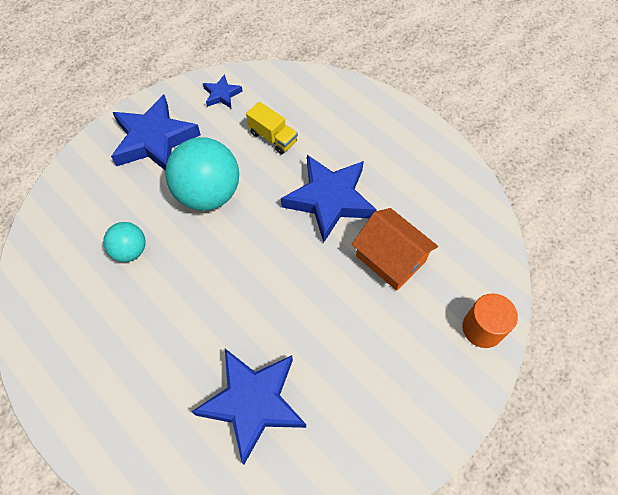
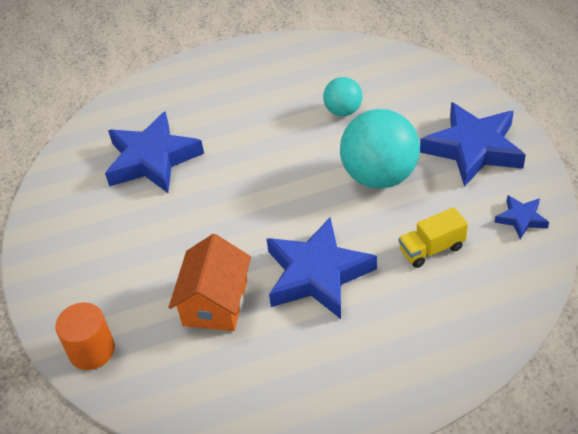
camera: 120 degrees right, 15 degrees down
orange house [352,208,438,291] -> orange house turned 60 degrees counterclockwise [169,234,251,331]

